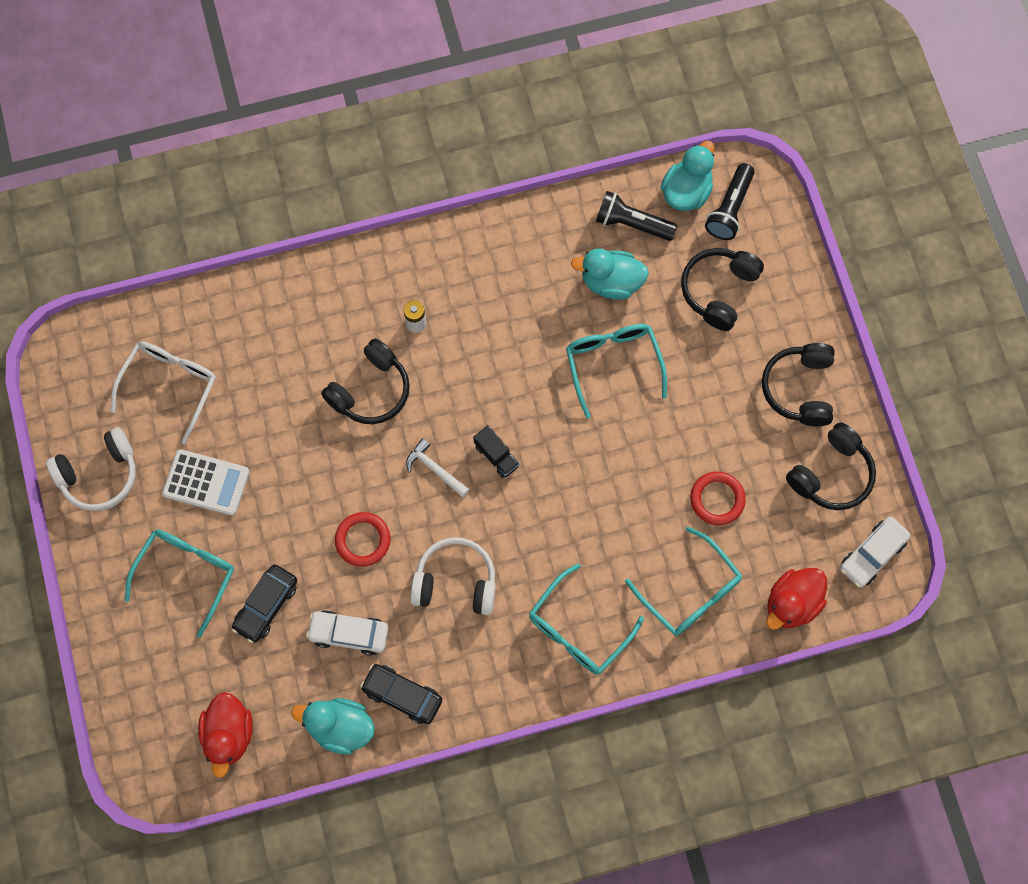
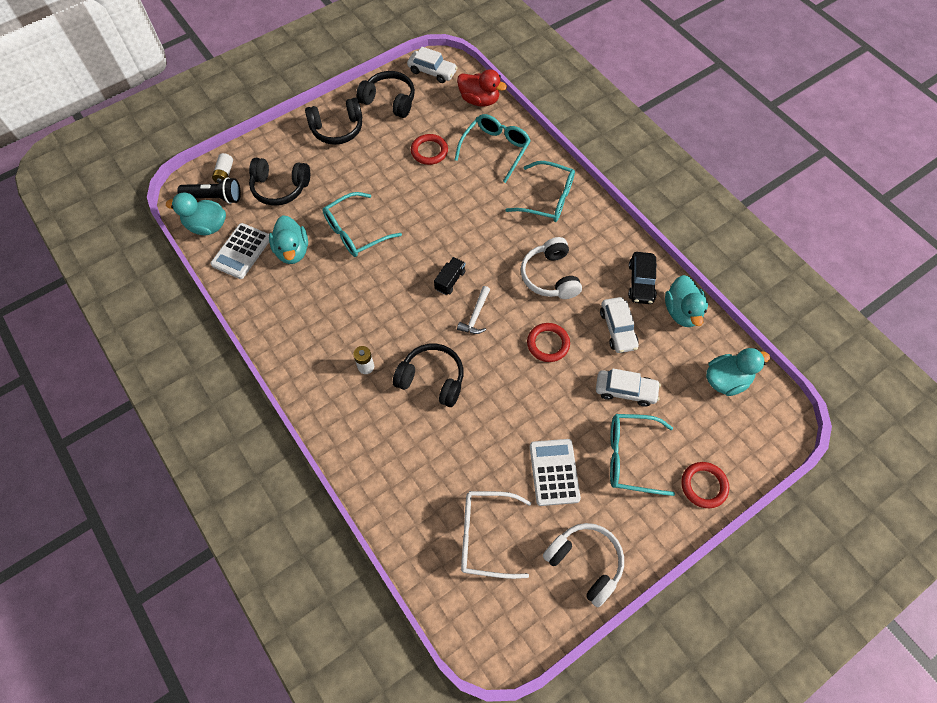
camera: 110 degrees left, 10 degrees down
red duck [198,692,253,778] -> turquoise duck [706,348,770,396]
black car [232,565,297,643] -> white car [596,369,661,406]
black flashlight [596,191,677,241] -> white calculator [211,223,269,279]
none -> white battery [212,153,233,184]
none -> red ring [681,462,729,508]

